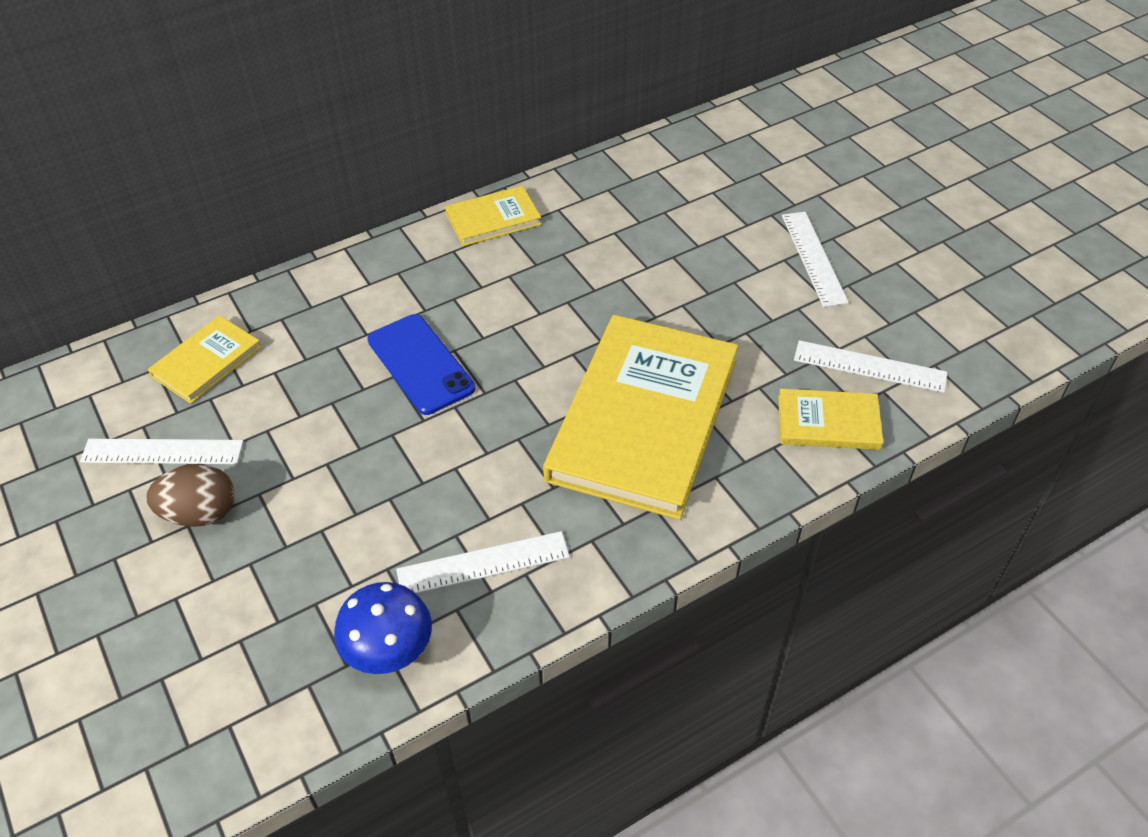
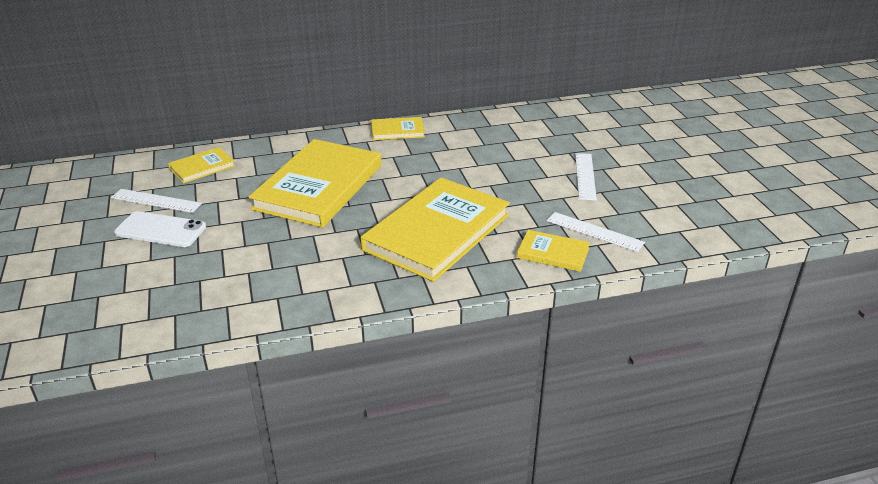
camera: 15 degrees right, 15 degrees down
brown egg [147,464,235,527] -> white phone [114,211,206,247]
blue mushroom [334,582,432,674] -> none
blue phone [367,314,475,415] -> yellow book [249,139,382,228]
white ruler [396,531,570,593] -> none

